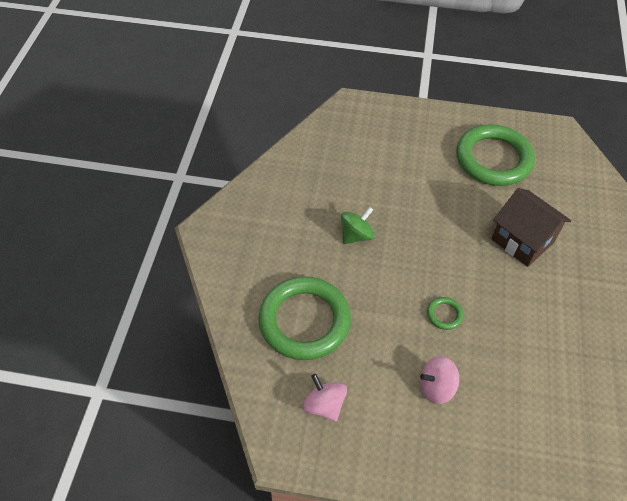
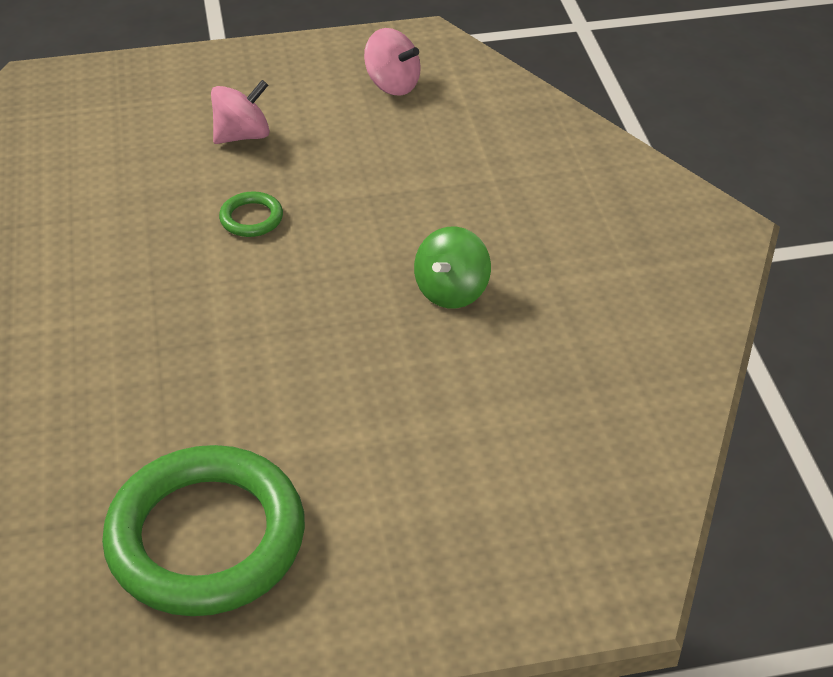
camera: 160 degrees right, 10 degrees down
green ring [258,276,351,360] -> none
brown house [492,188,571,267] -> none

